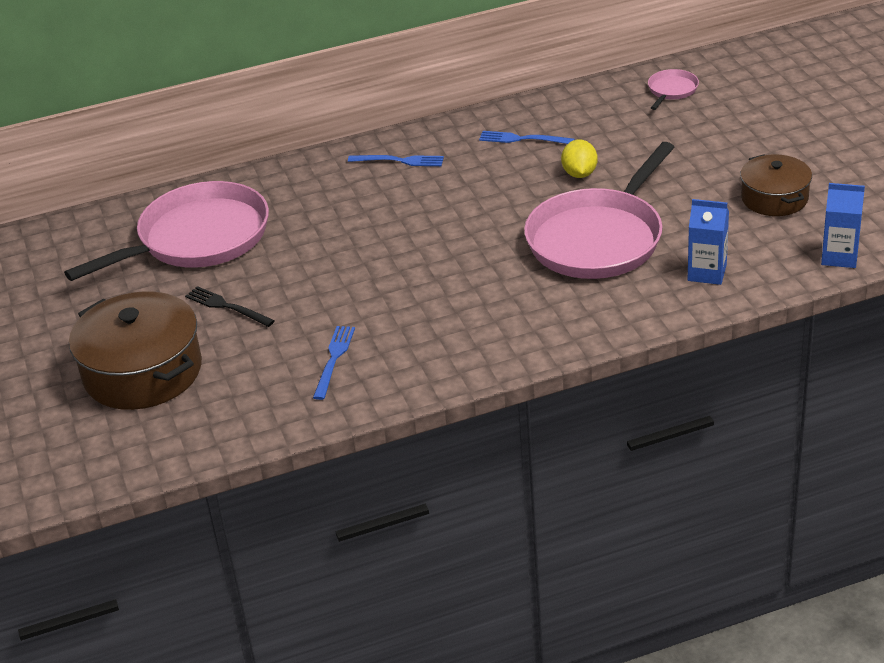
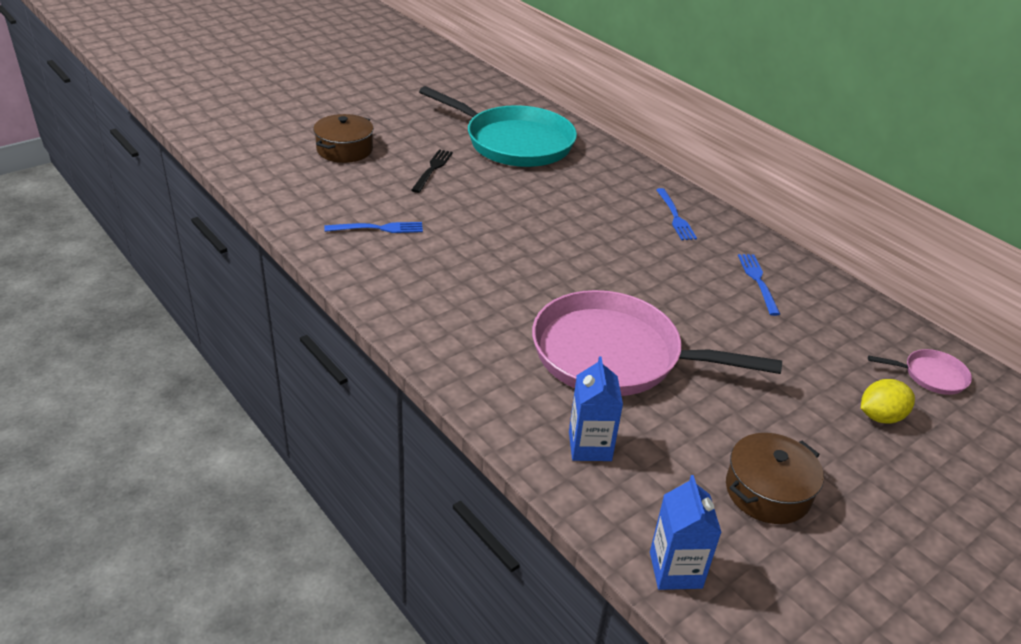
camera: 65 degrees right, 0 degrees up
pink pan [64,181,269,281] -> turquoise pan [419,86,577,167]
brown pot [69,291,202,410] -> brown pot [313,114,374,163], size x0.61
yellow lemon [561,140,598,178] -> yellow lemon moved to [861,379,915,424]

